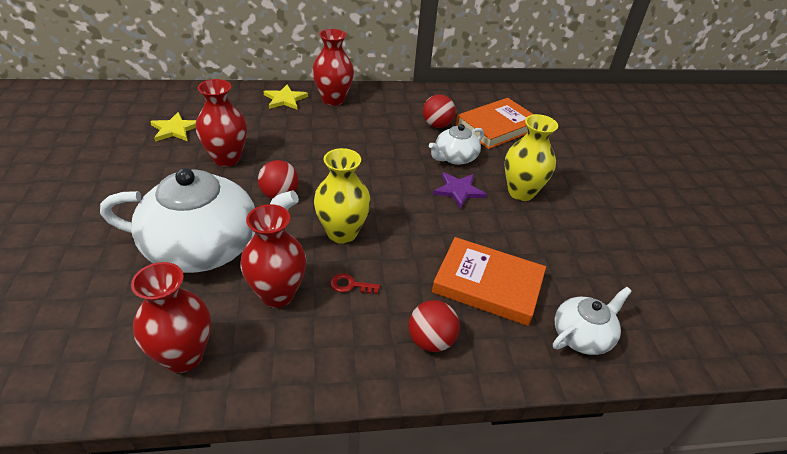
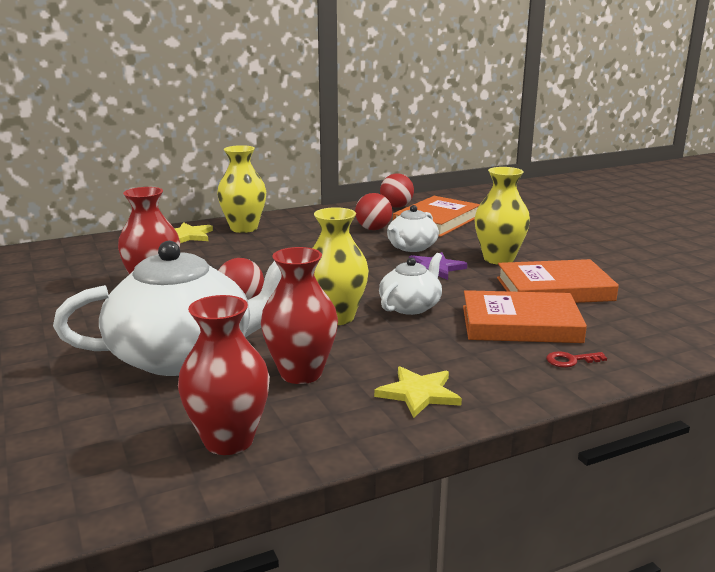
camera: 15 degrees left, 20 degrees down
yellow star [150,112,196,142] -> yellow star moved to [374,366,462,418]
red vase [312,29,354,106] -> yellow vase [217,145,266,233]
red key [330,273,380,294] -> red key moved to [546,351,607,368]
red ball [409,300,460,352] -> red ball moved to [380,173,414,208]
white teapot [553,287,632,355] -> white teapot moved to [379,253,442,315]
none -> orange book [497,259,619,303]

